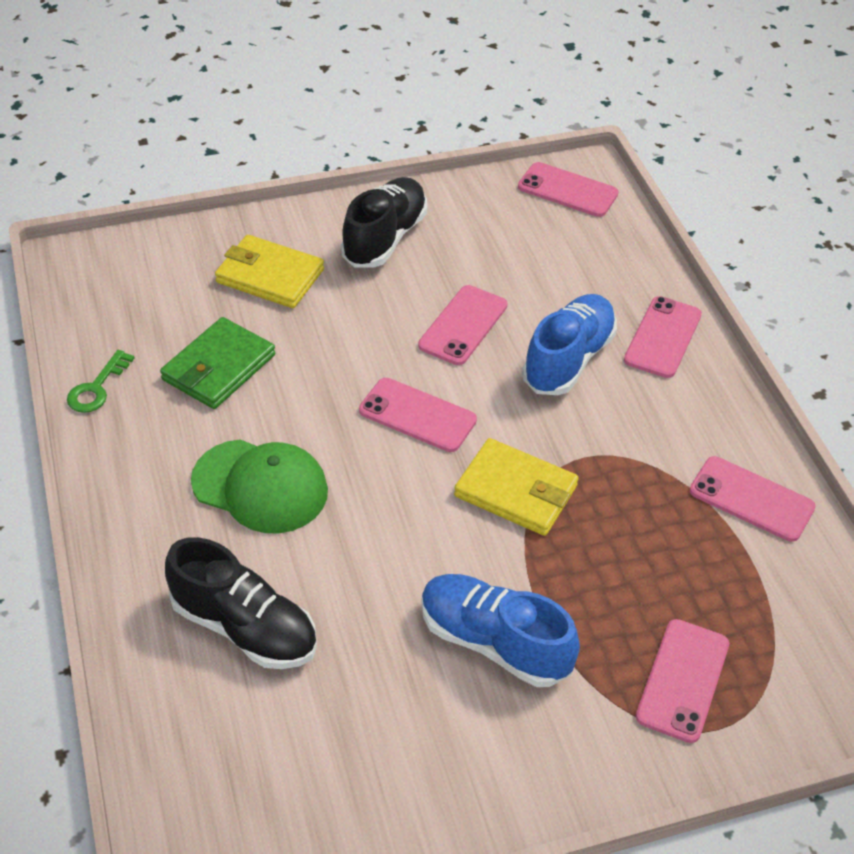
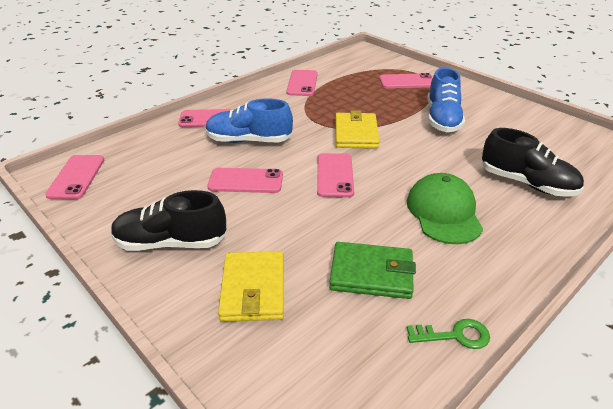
camera: 115 degrees left, 10 degrees down
black shoe [165,537,317,669] -> black shoe turned 120 degrees clockwise [482,128,584,197]

